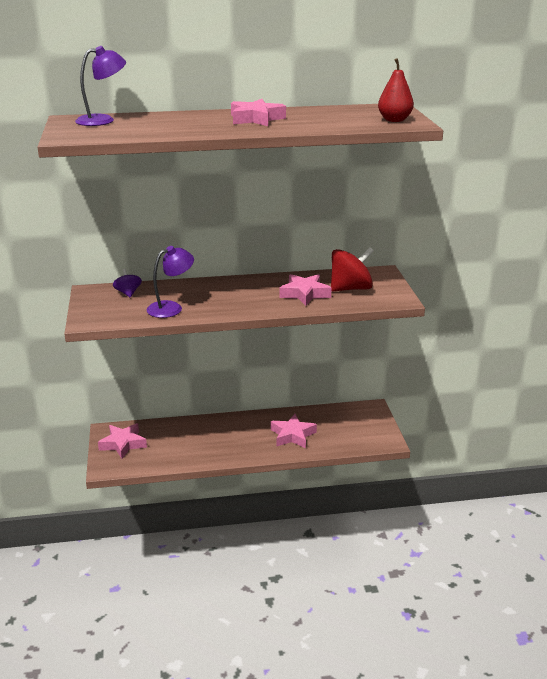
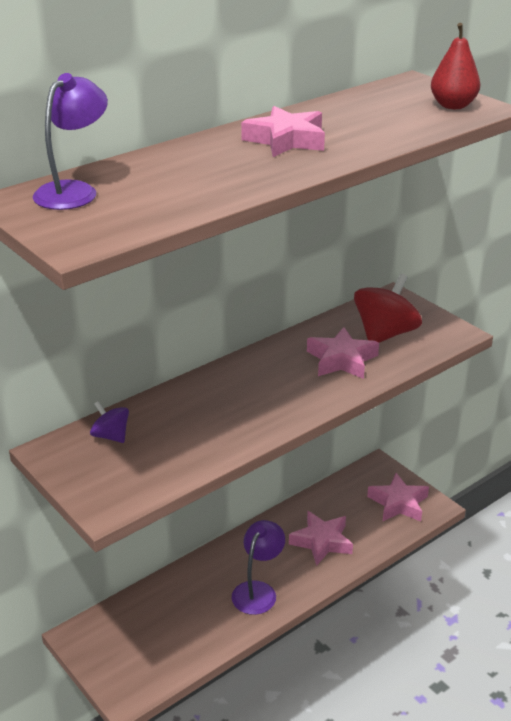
camera: 30 degrees left, 5 degrees up
pink star [98,423,147,459] -> pink star moved to [367,473,429,521]
purple lamp [147,246,194,318] -> purple lamp moved to [231,520,285,615]

